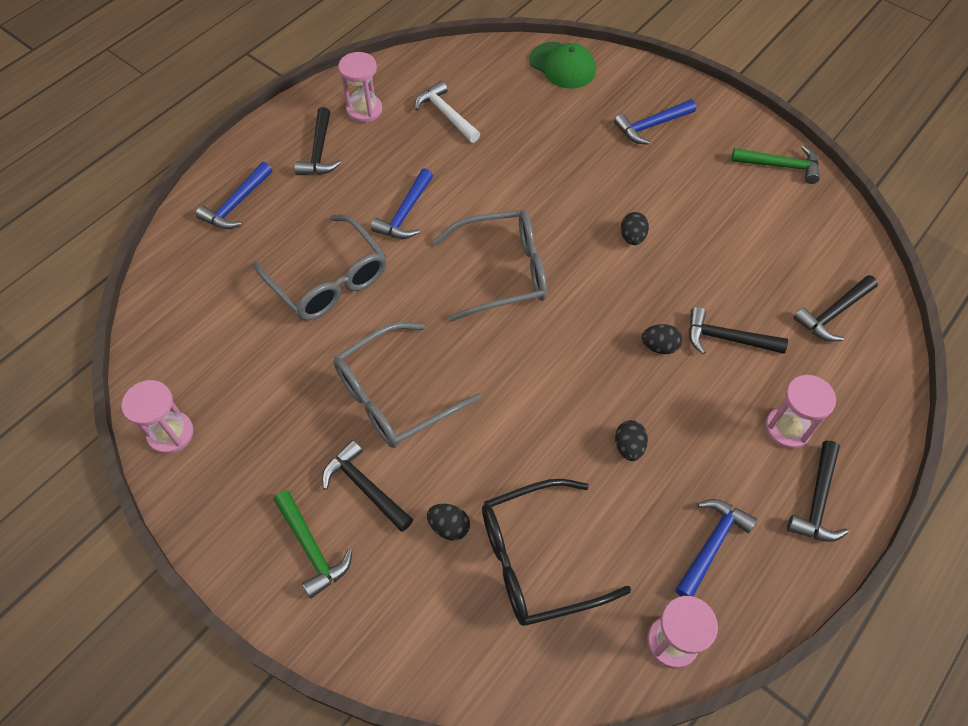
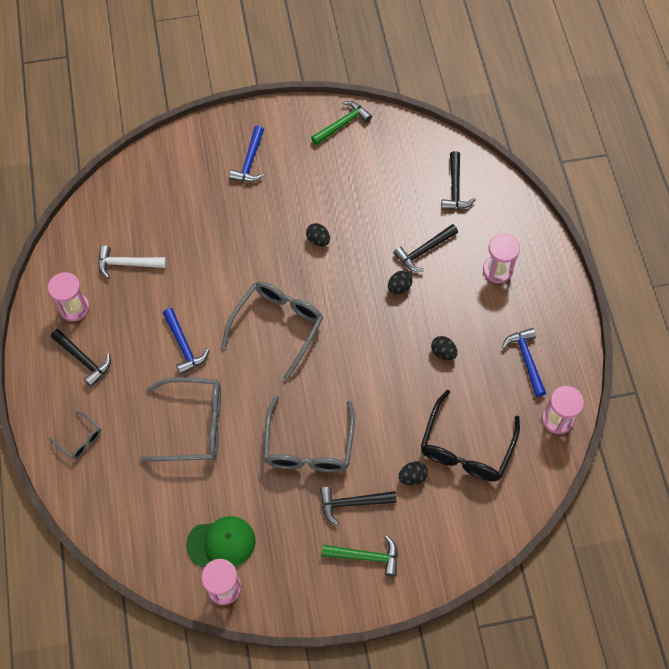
camera: 50 degrees left, 5 degrees up
blue hammer [196,162,272,229] -> grey glasses [49,411,101,459]
green cap [529,42,596,89] -> green cap moved to [186,516,255,567]
black hammer [787,441,849,542] -> none

